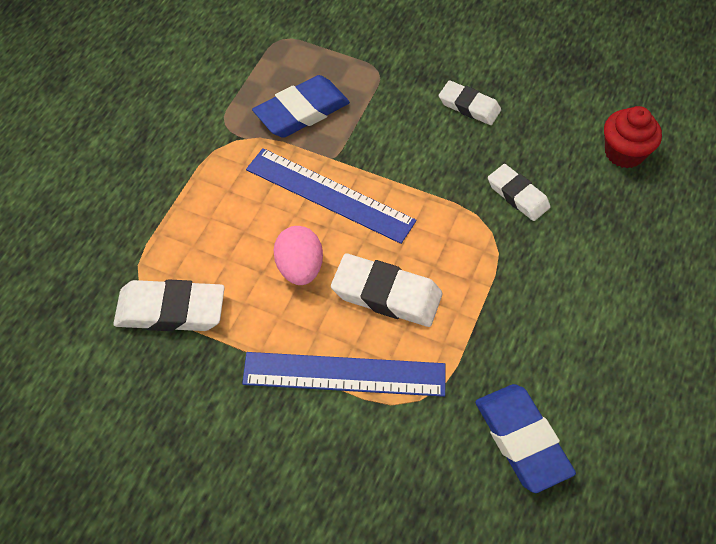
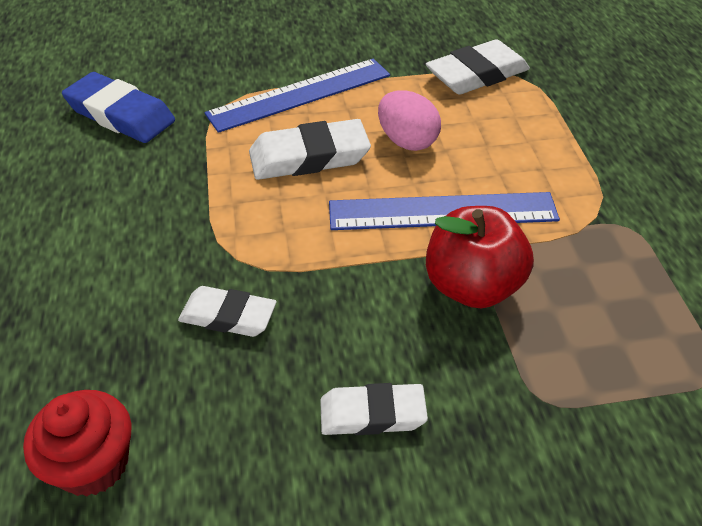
camera: 150 degrees right, 10 degrees down
blue eraser [252,75,350,138] -> none
none -> red apple [426,206,534,308]

